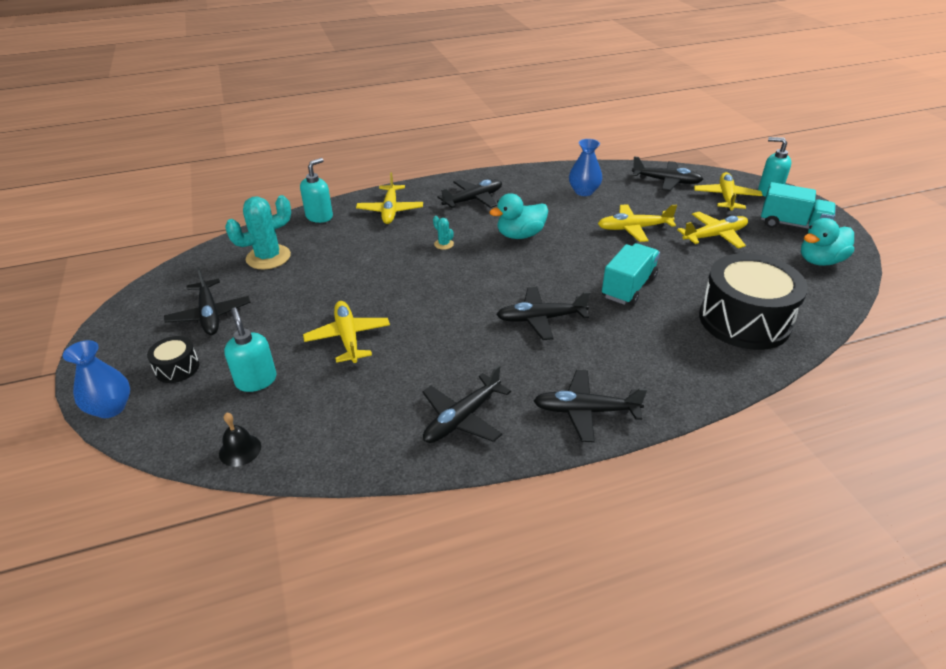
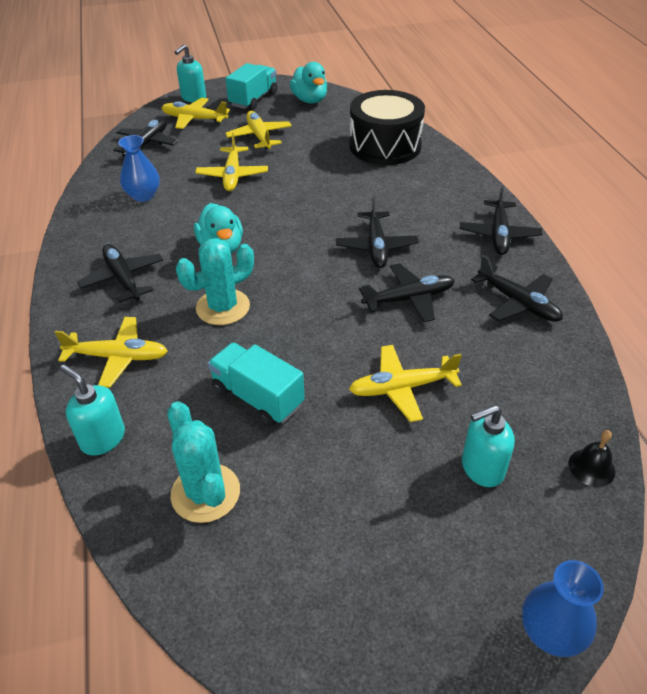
camera: 85 degrees left, 5 degrees up
black drum [147,336,199,383] -> none
black plane [164,267,251,335] -> black plane moved to [359,263,455,322]
turquoise cactus [433,216,454,250] -> turquoise cactus [176,238,254,325], size x2.18
turquoise truck [602,243,660,305] -> turquoise truck moved to [208,343,305,426]

